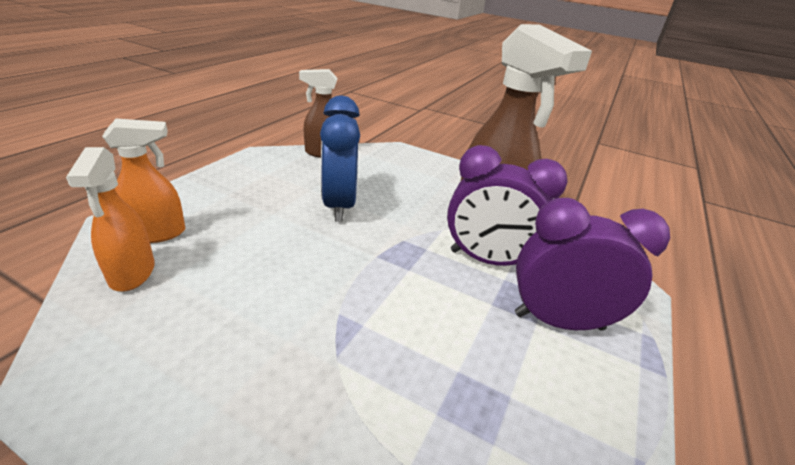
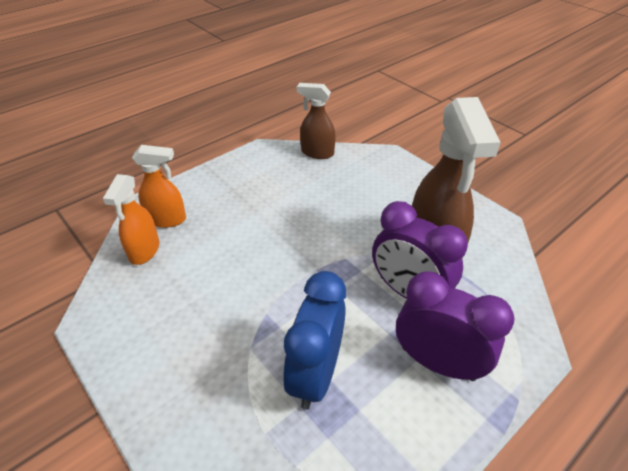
camera: 25 degrees right, 10 degrees up
blue clock [320,96,360,222] -> blue clock moved to [283,271,346,410]

